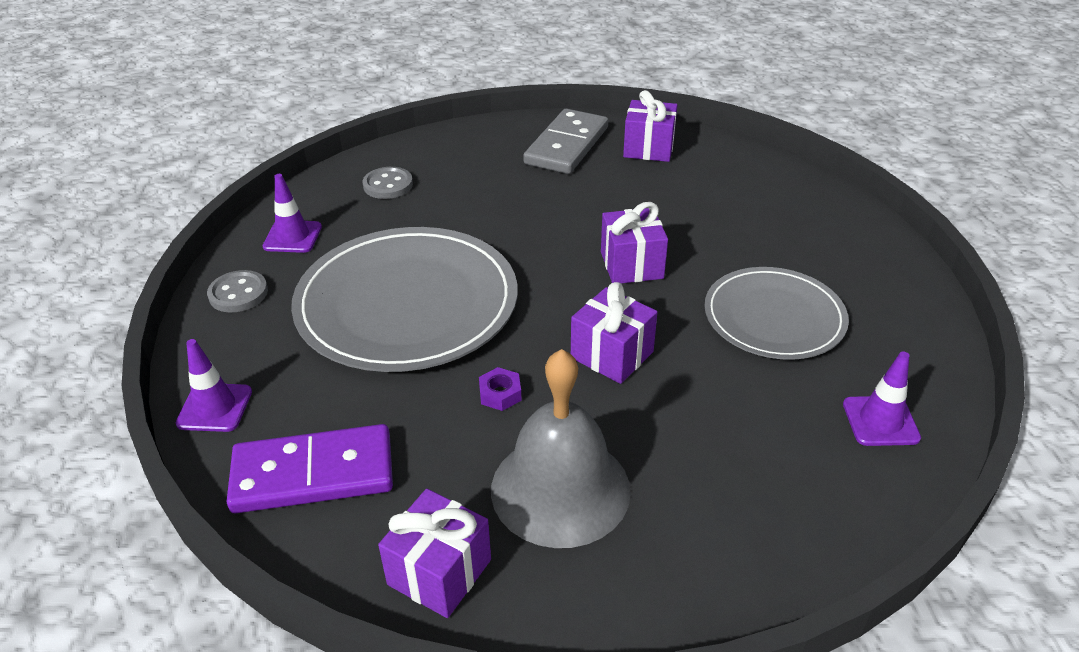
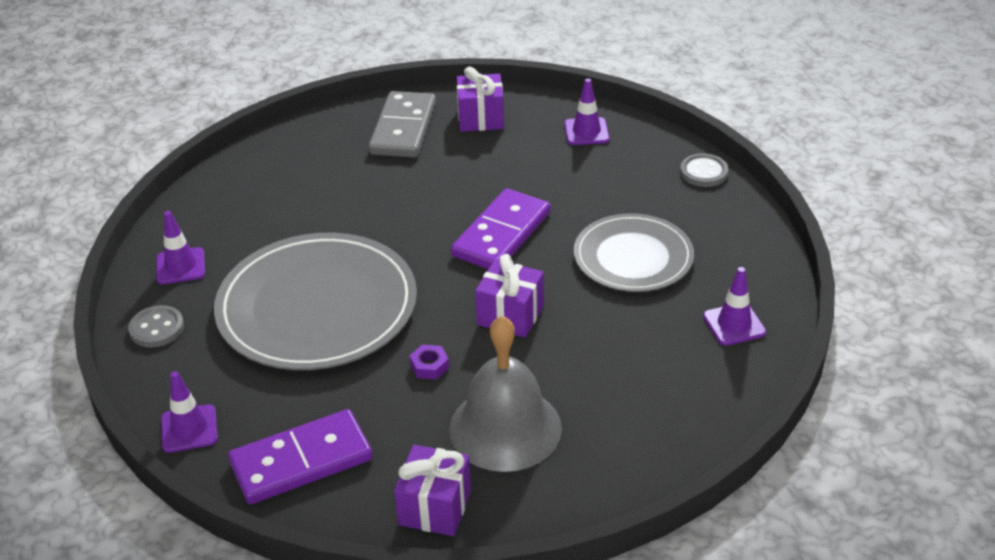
camera: 15 degrees left, 0 degrees up
grey button [363,167,413,199] -> grey button moved to [680,154,728,187]
purple gift [601,202,668,284] -> purple domino [451,188,551,269]
none -> purple traffic cone [564,78,610,145]

